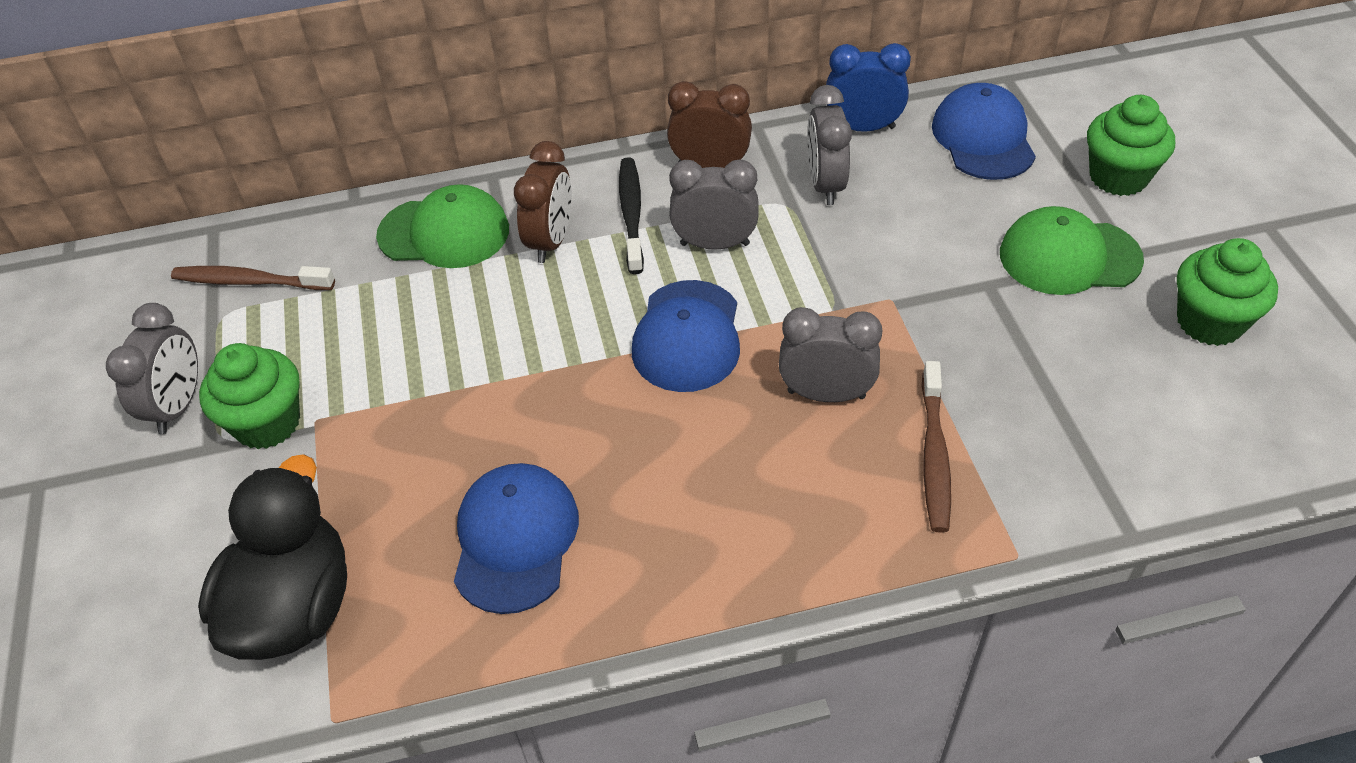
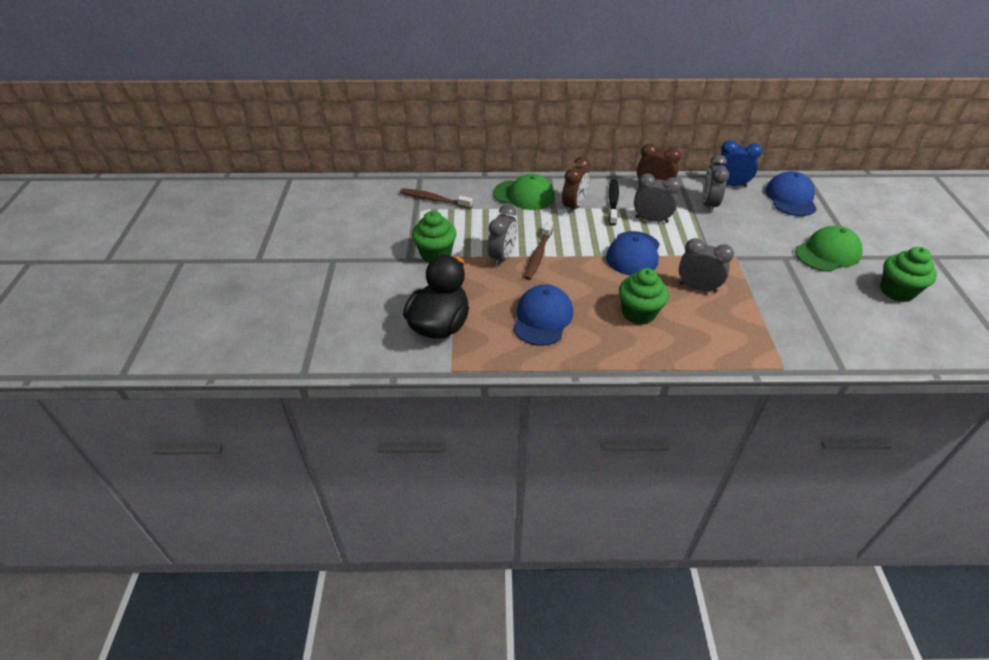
camera: 10 degrees right, 5 degrees down
grey clock [106,303,198,434] -> grey clock moved to [488,204,517,267]
brown toothbrush [922,361,951,533] -> brown toothbrush moved to [524,221,553,280]
green cap [1000,206,1144,295] -> green cap turned 135 degrees clockwise [795,226,863,272]
green cupcake [1087,95,1175,196] -> green cupcake moved to [619,268,669,325]

